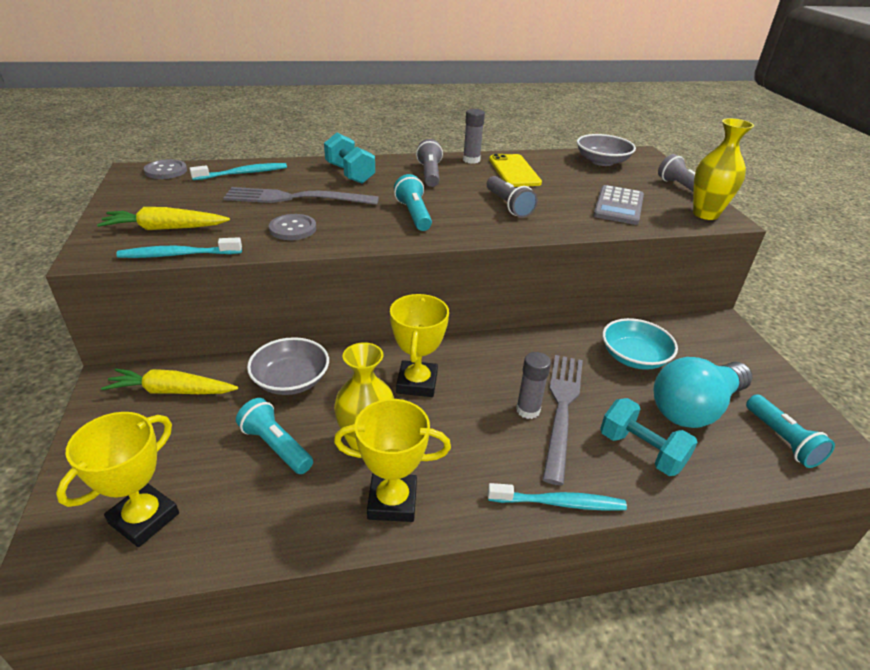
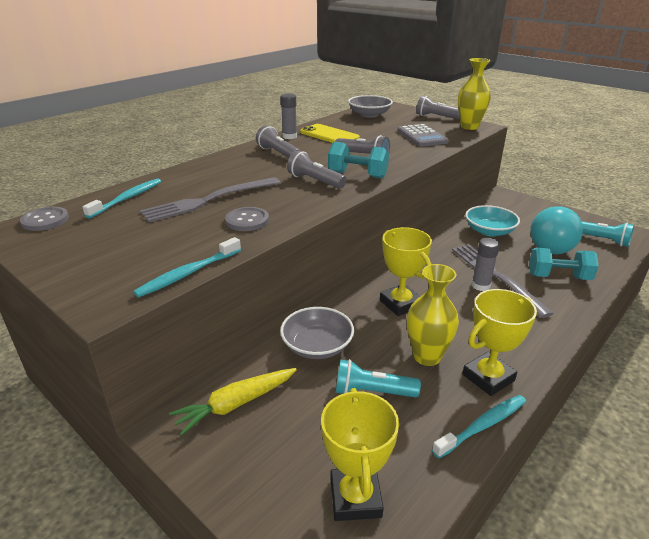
camera: 35 degrees left, 5 degrees down
yellow carrot [97,207,230,230] -> none
turquoise dumbbell [324,133,375,184] -> turquoise dumbbell moved to [328,142,389,179]
turquoise flashlight [394,174,432,231] -> grey flashlight [287,150,347,189]
turquoise toothbrush [488,483,627,511] -> turquoise toothbrush moved to [432,395,526,458]

